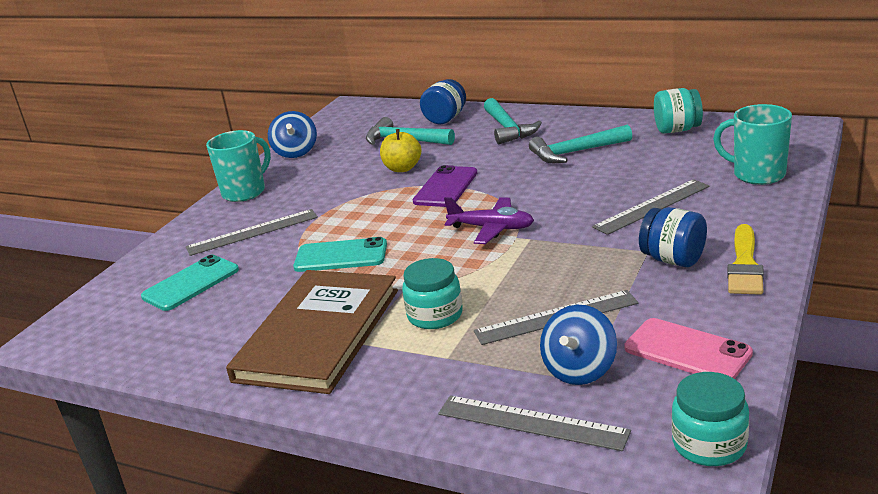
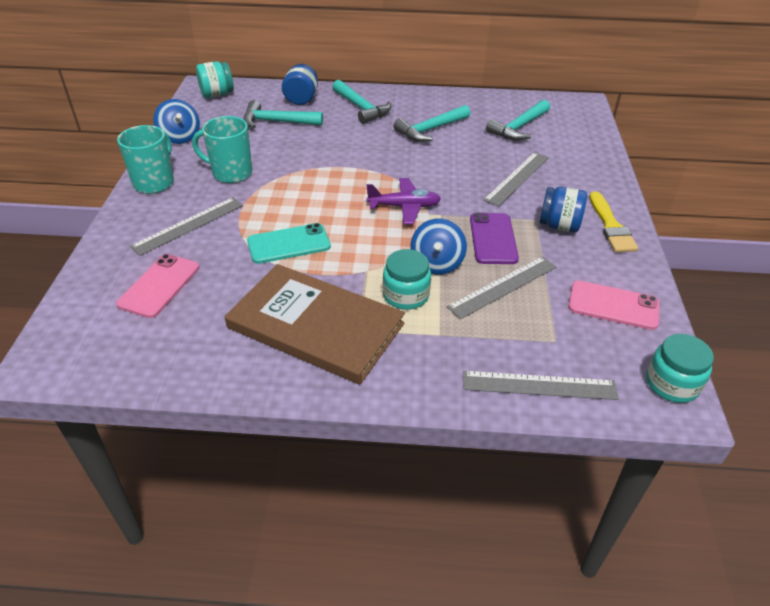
camera: 25 degrees left, 15 degrees up
turquoise phone [141,255,239,311] -> pink phone [116,254,199,318]
brown book [226,270,398,394] -> brown book turned 60 degrees counterclockwise [225,264,405,385]
yellow apple [380,129,422,172] -> none
purple phone [413,165,477,207] -> purple phone moved to [470,213,519,264]
blue spinning top [540,305,617,385] -> blue spinning top moved to [411,218,467,275]
turquoise jar [654,88,703,134] -> turquoise jar moved to [196,61,234,98]
turquoise mug [713,104,792,185] -> turquoise mug moved to [192,116,252,183]
none -> turquoise hammer [486,100,550,141]

